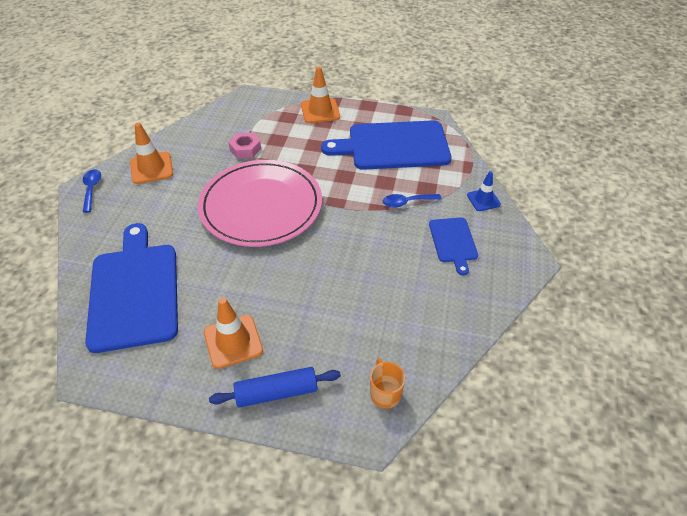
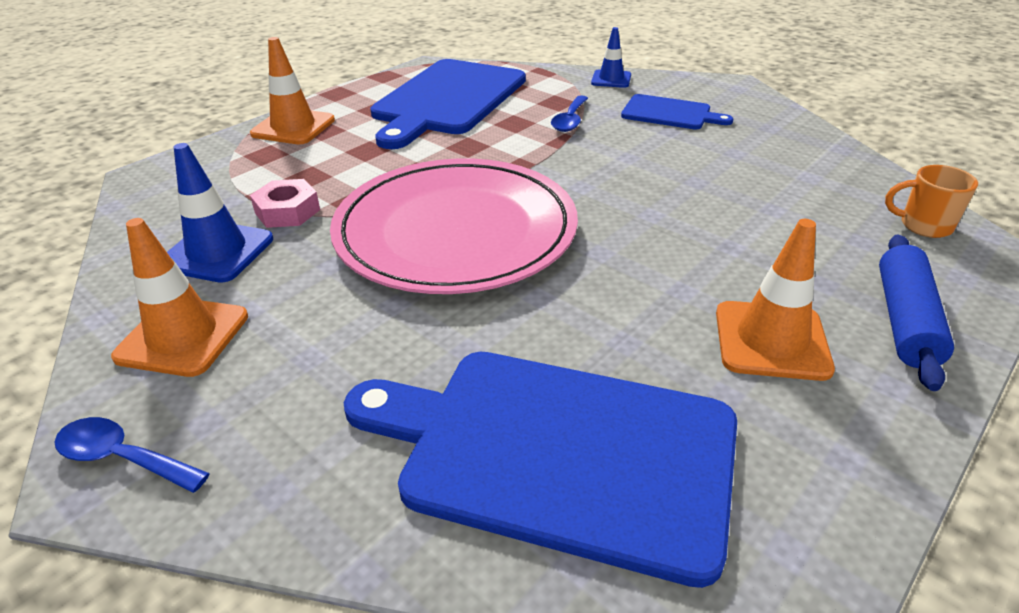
camera: 60 degrees left, 10 degrees down
none -> blue traffic cone [167,143,273,283]

